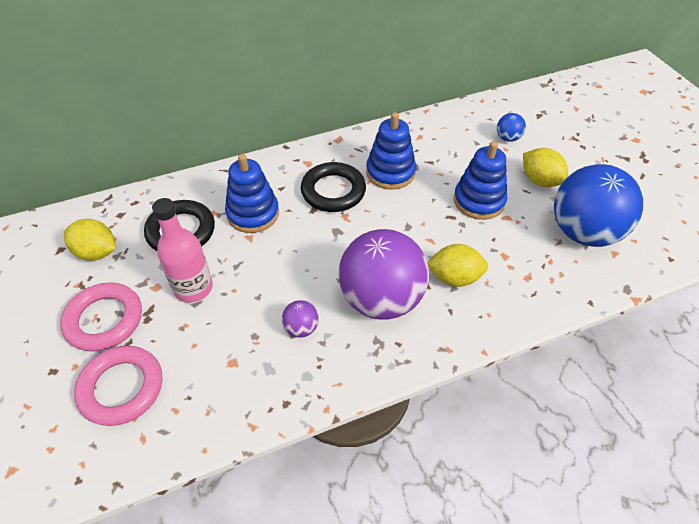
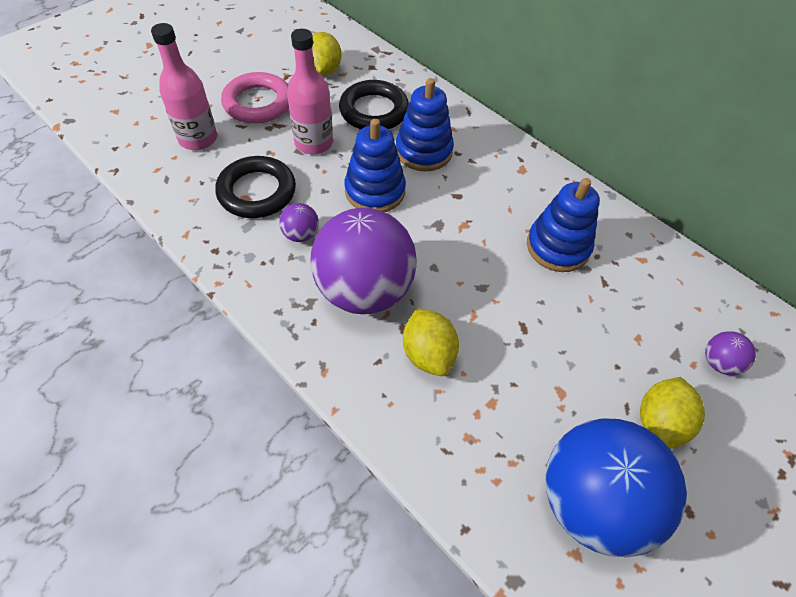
camera: 65 degrees right, 5 degrees up
pink ring [74,346,162,426] -> pink bottle [151,23,217,150]
black ring [301,162,366,212] -> black ring moved to [215,156,296,218]
blue stacking toy [454,141,507,220] -> blue stacking toy moved to [344,119,406,212]
blue ball [497,113,526,142] -> purple ball [705,331,756,375]

